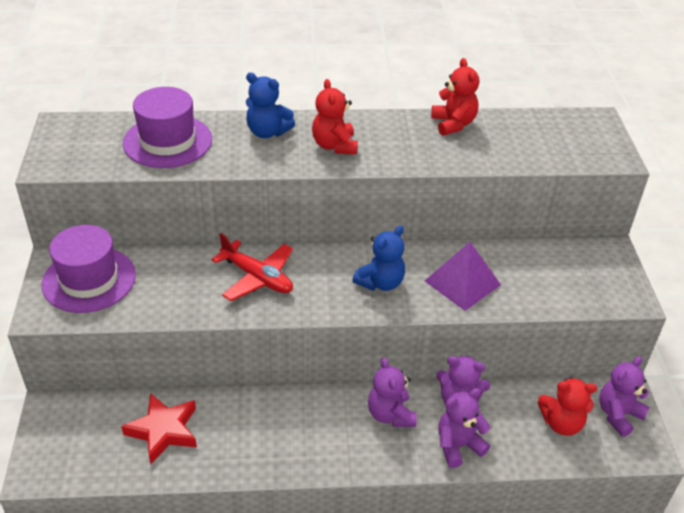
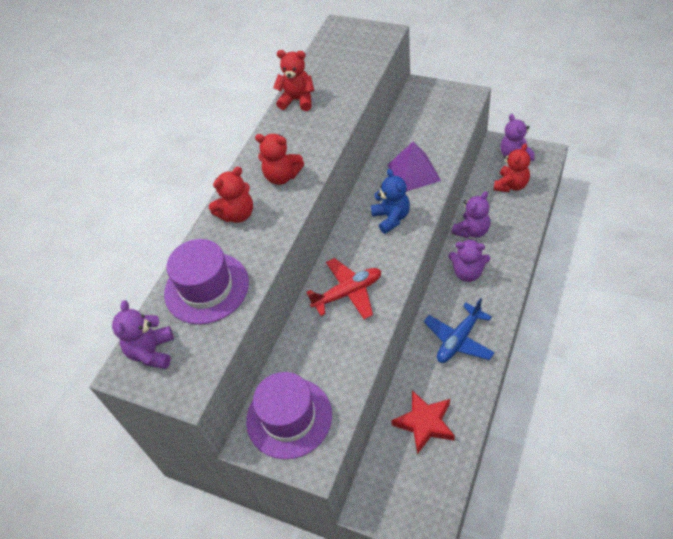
camera: 55 degrees left, 10 degrees up
blue teddy bear [246,72,295,138] -> red teddy bear [209,167,253,223]
purple teddy bear [438,388,491,468] -> purple teddy bear moved to [112,300,174,369]
none -> blue plane [424,298,495,363]

